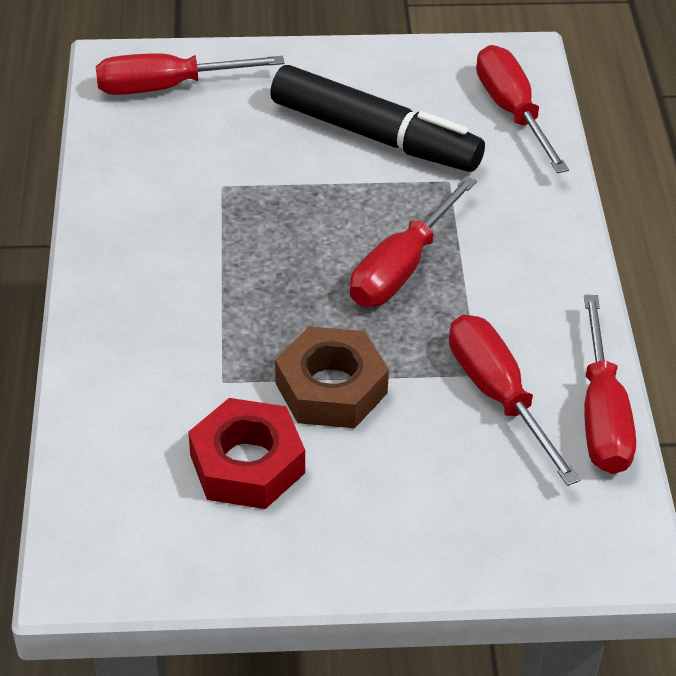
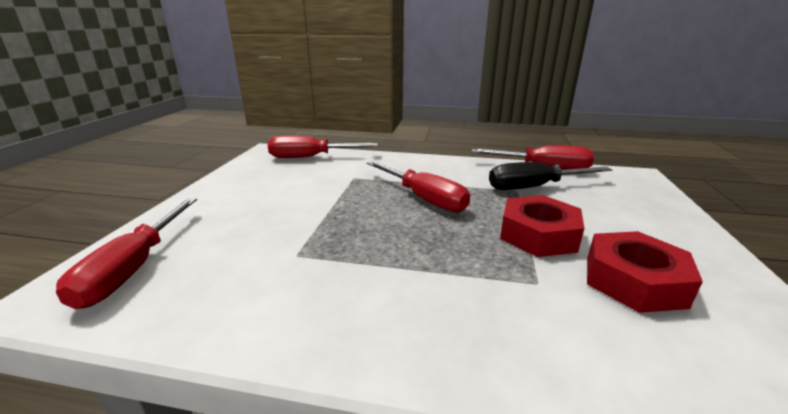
camera: 75 degrees left, 20 degrees down
black marker [270,65,485,172] -> none
brown nut [275,326,389,428] -> red nut [500,195,584,257]
red screwdriver [449,315,581,486] -> black screwdriver [489,162,612,190]

